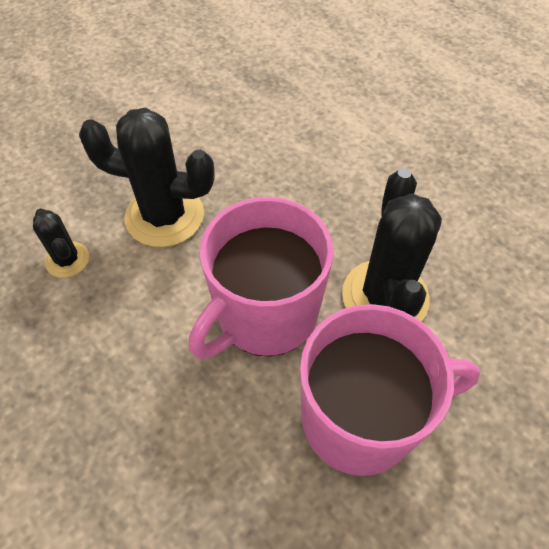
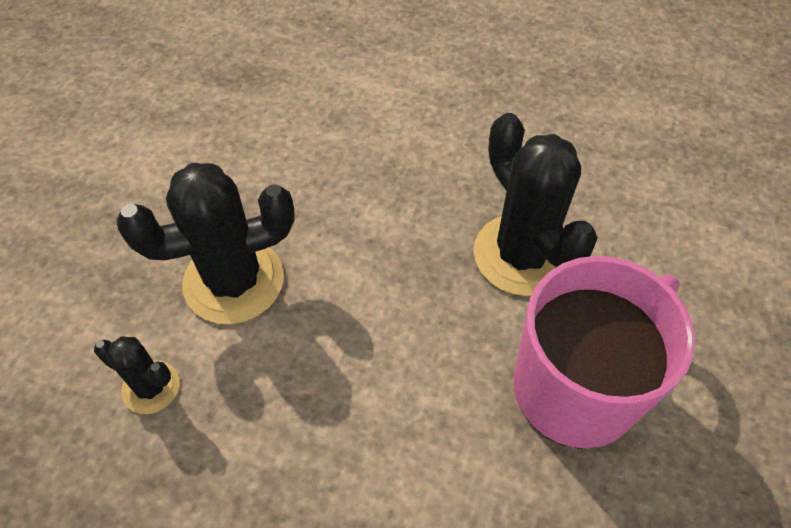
camera: 30 degrees left, 0 degrees up
pink mug [189,197,334,359] -> none

